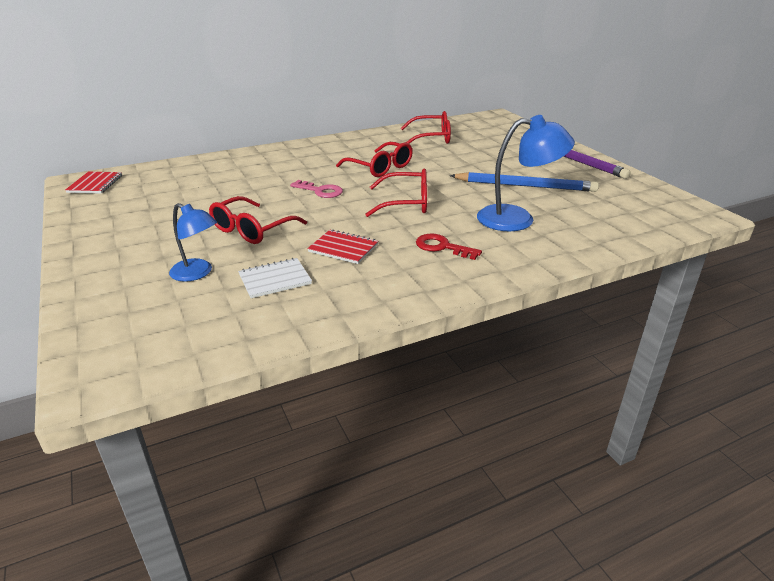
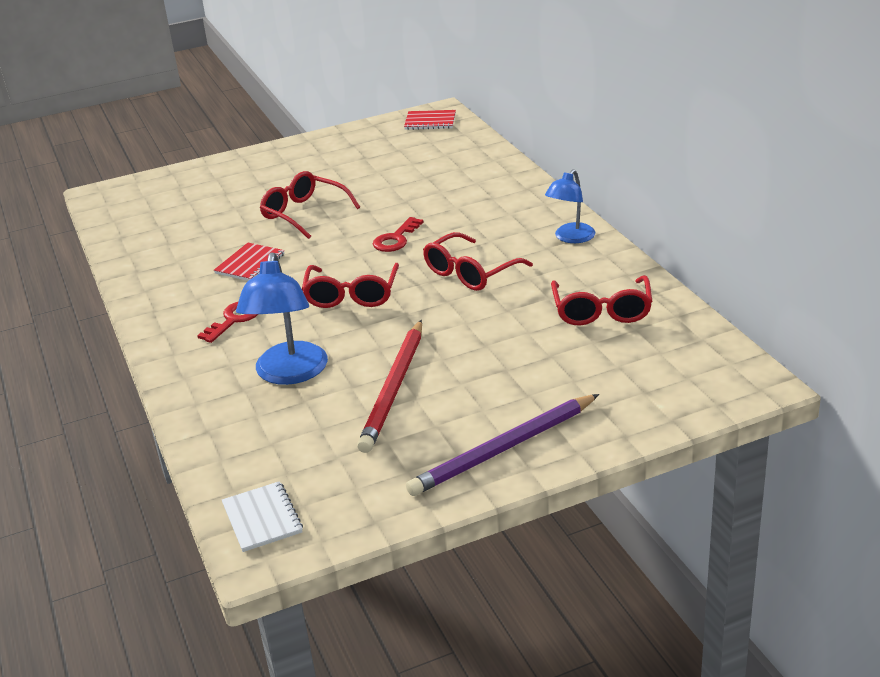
camera: 95 degrees right, 0 degrees up
blue lamp [169,203,217,282] -> blue lamp moved to [545,169,595,243]
white notebook [238,258,312,298] -> white notebook moved to [222,481,303,552]
pink key [290,180,343,198] -> red key [373,217,423,252]
blue pencil [450,172,599,192] -> red pencil [357,320,422,453]

